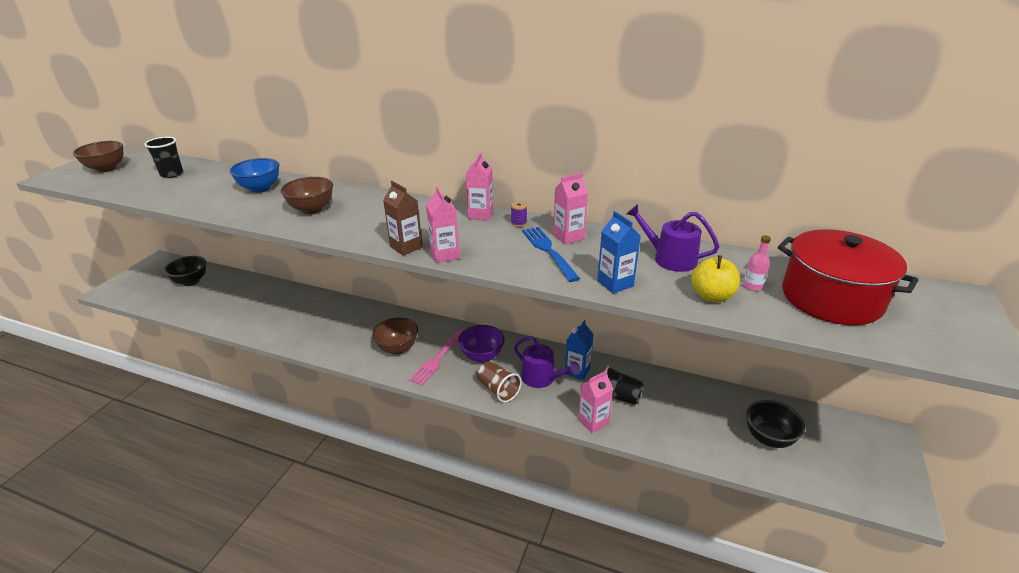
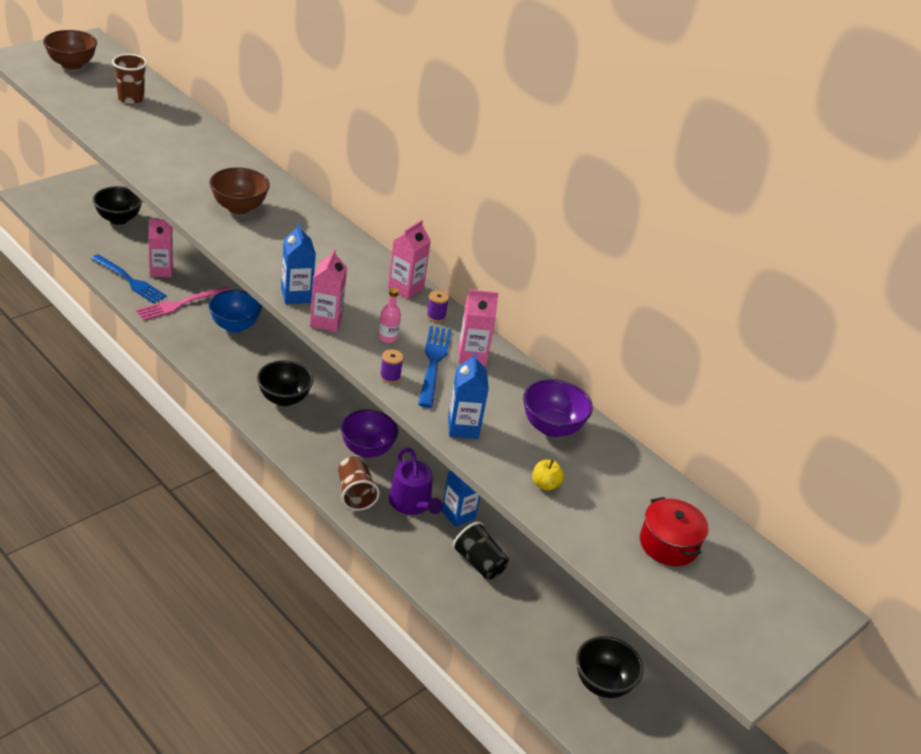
camera: 20 degrees right, 5 degrees up
black cup [144,137,183,178] -> brown cup [112,54,147,105]
blue bowl [229,158,280,193] -> blue bowl moved to [208,290,262,333]
brown bowl [372,318,418,355] -> black bowl [257,360,314,406]
brown carton [383,181,423,255] -> blue carton [281,223,316,304]
pink fork [409,330,464,386] -> pink fork moved to [136,286,231,321]
pink carton [578,370,613,433] -> pink carton moved to [149,219,173,277]
purple watering can [626,204,720,272] -> purple bowl [523,379,593,437]
yellow apple [691,255,740,302] -> yellow apple [532,460,564,491], size x0.61
pink bottle [743,235,771,291] -> pink bottle moved to [378,288,401,343]
red pot [778,229,919,325] -> red pot [640,497,708,566], size x0.55
none -> blue fork [91,254,167,304]
none -> purple spool [380,349,404,384]

